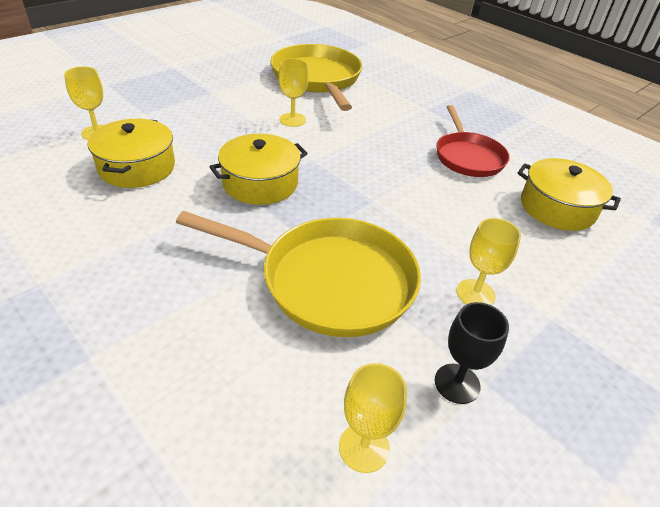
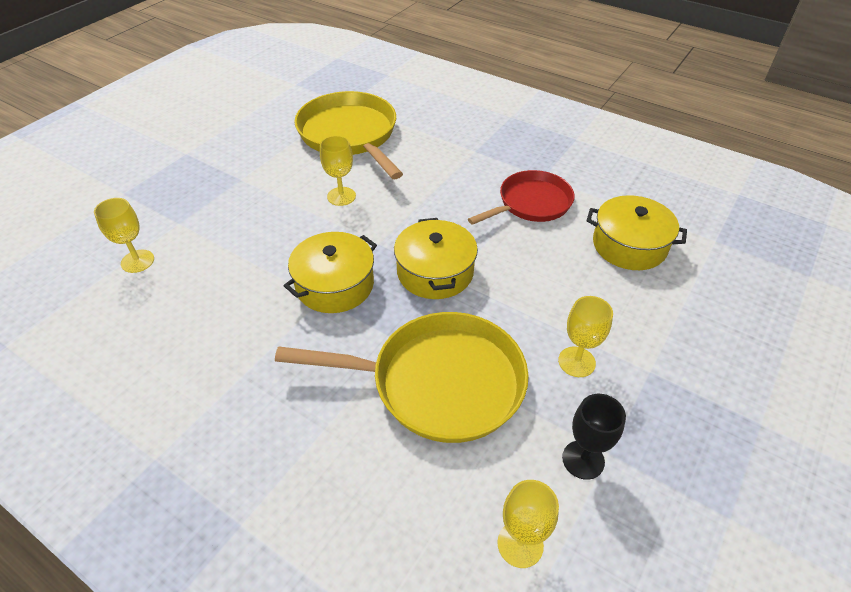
camera: 10 degrees left, 5 degrees up
yellow pot [88,119,175,188] -> yellow pot moved to [394,218,478,299]
red pan [436,105,510,177] -> red pan turned 105 degrees counterclockwise [468,170,575,225]

